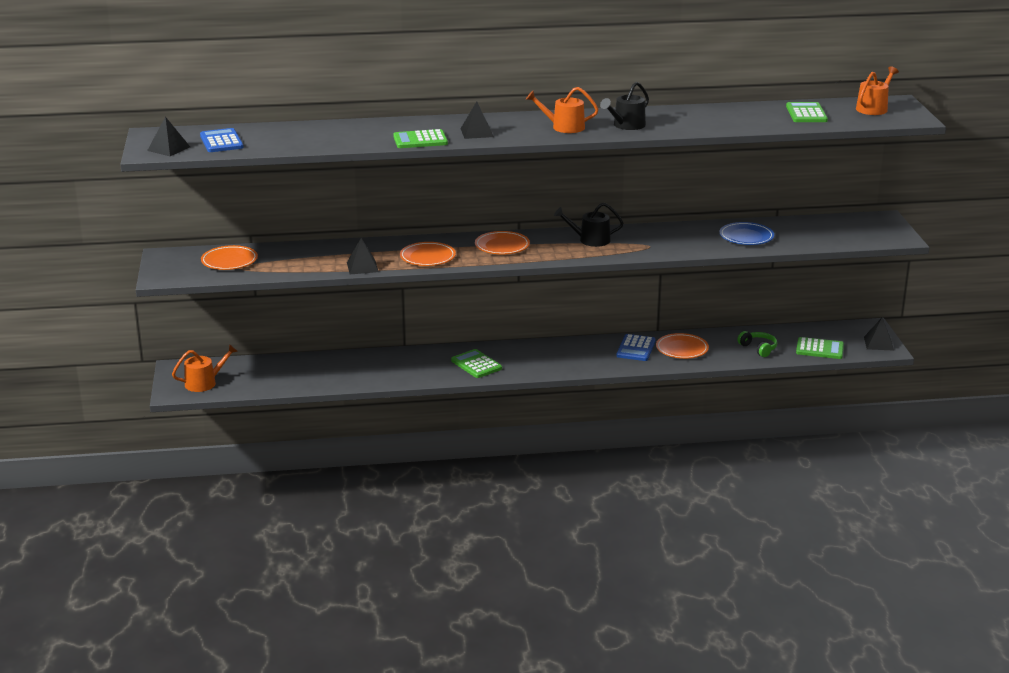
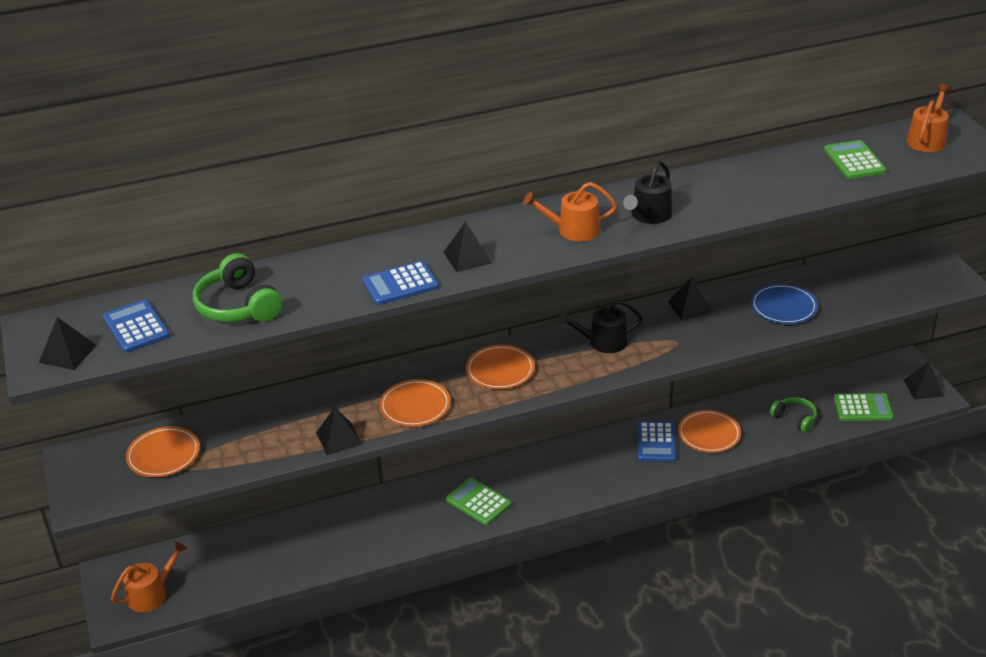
camera: 10 degrees left, 10 degrees up
green calculator [393,129,448,148] -> blue calculator [362,261,439,305]
none -> green headphones [193,253,283,322]
none -> black pyramid [668,277,712,321]

